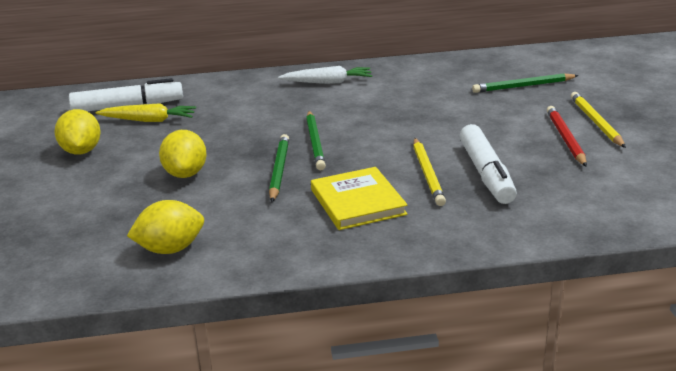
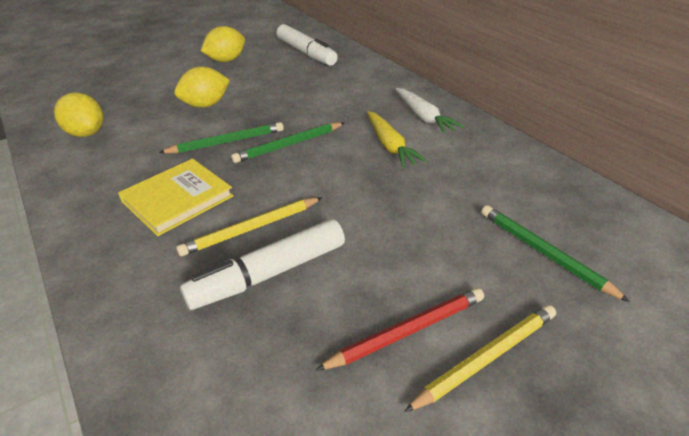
camera: 65 degrees right, 10 degrees up
yellow carrot [96,103,196,122] -> yellow carrot moved to [367,111,427,168]

